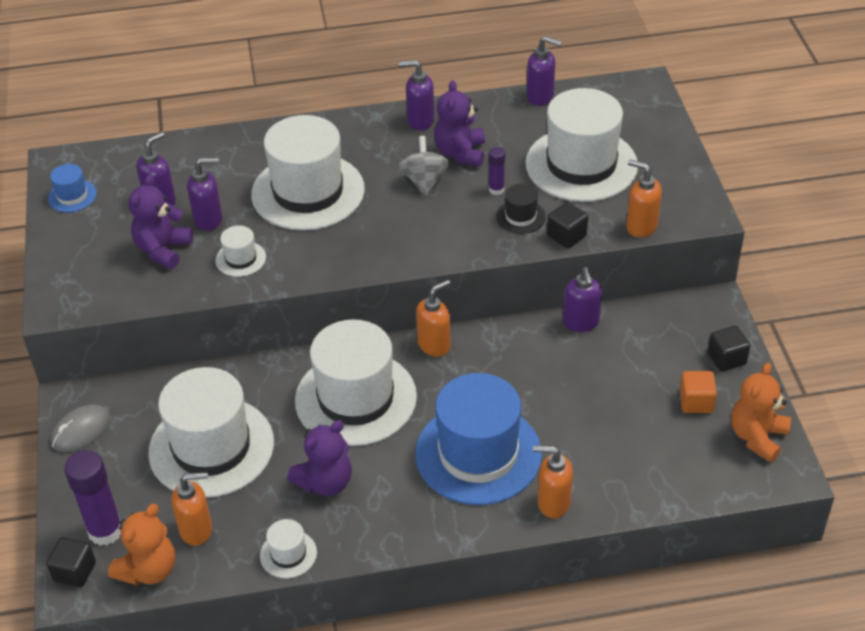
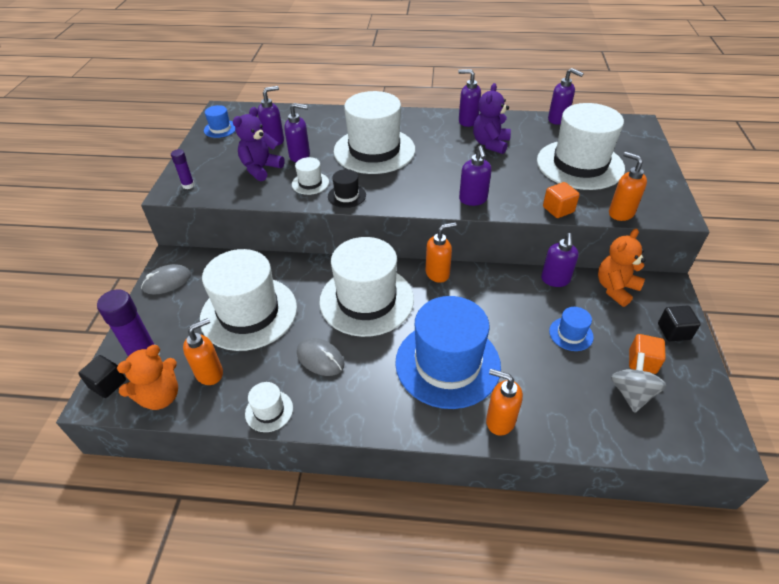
camera: 15 degrees right, 0 degrees up
orange soap dispenser [172,472,212,546] -> orange soap dispenser turned 45 degrees counterclockwise [183,318,223,385]
purple teddy bear [287,420,352,496] -> grey mouse [297,338,345,376]
grey spinning top [399,136,450,196] -> grey spinning top moved to [611,352,666,413]
purple glue stick [489,147,505,195] -> purple glue stick moved to [171,149,195,189]
black hat [496,184,546,234] -> black hat moved to [328,169,366,208]
black cube [547,202,588,249] -> orange cube [543,182,580,218]
orange teddy bear [731,363,791,462] -> orange teddy bear moved to [598,229,645,307]
none -> purple soap dispenser [459,145,492,206]
none -> blue hat [549,307,594,351]

